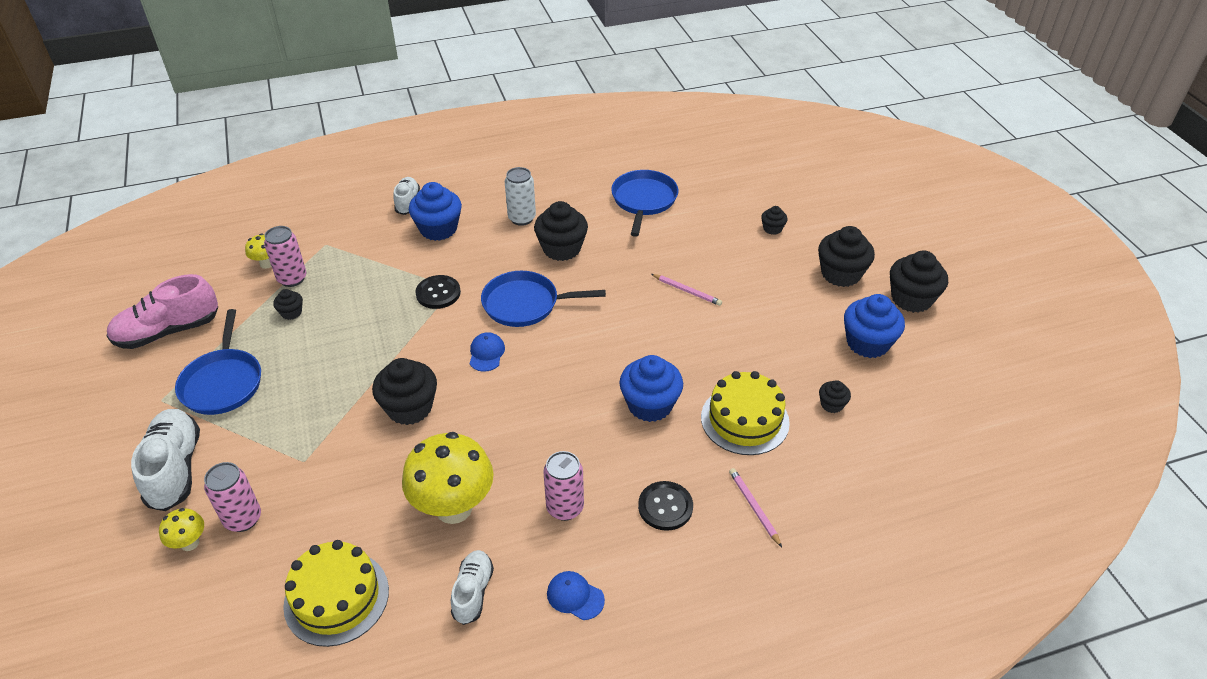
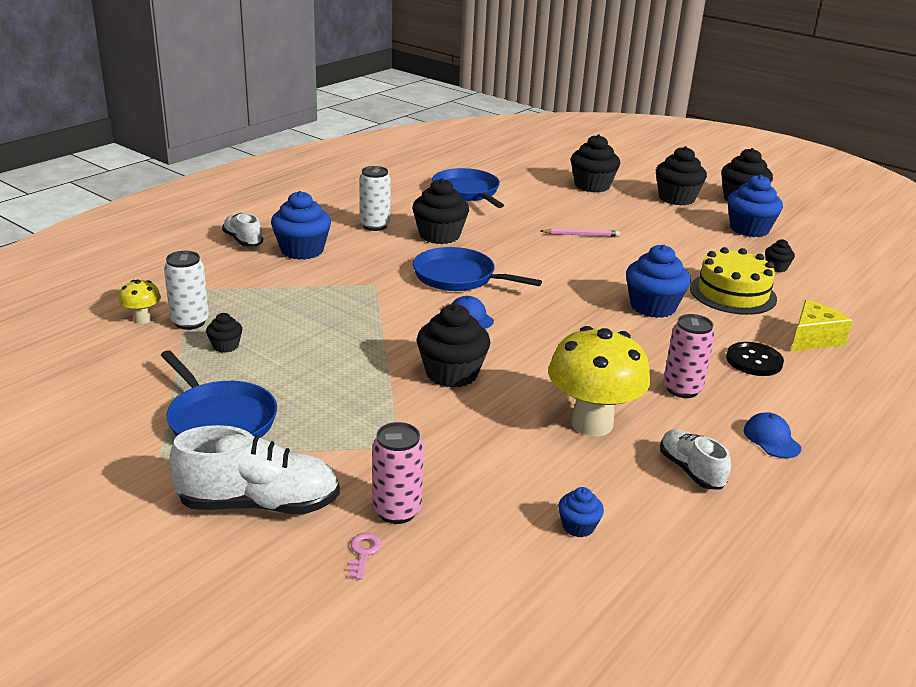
camera: 35 degrees left, 15 degrees down
pink shoe [106,274,218,349] -> none
white shoe [131,409,200,511] -> white shoe turned 135 degrees clockwise [169,425,340,514]
yellow mushroom [159,508,204,551] -> pink key [348,533,382,580]
pink can [264,226,306,287] -> white can [164,251,209,330]
yellow cake [283,540,389,647] -> blue cupcake [558,487,604,537]
black button [415,275,461,309] -> none
blue pan [481,271,606,327] -> blue pan turned 60 degrees clockwise [413,247,542,291]
blue cap [547,571,605,620] -> blue cap turned 75 degrees clockwise [744,412,801,458]
pink pencil [729,468,782,547] -> yellow cheese [791,300,852,352]
black cupcake [761,206,787,235] -> black cupcake [571,134,620,192], size x2.00

